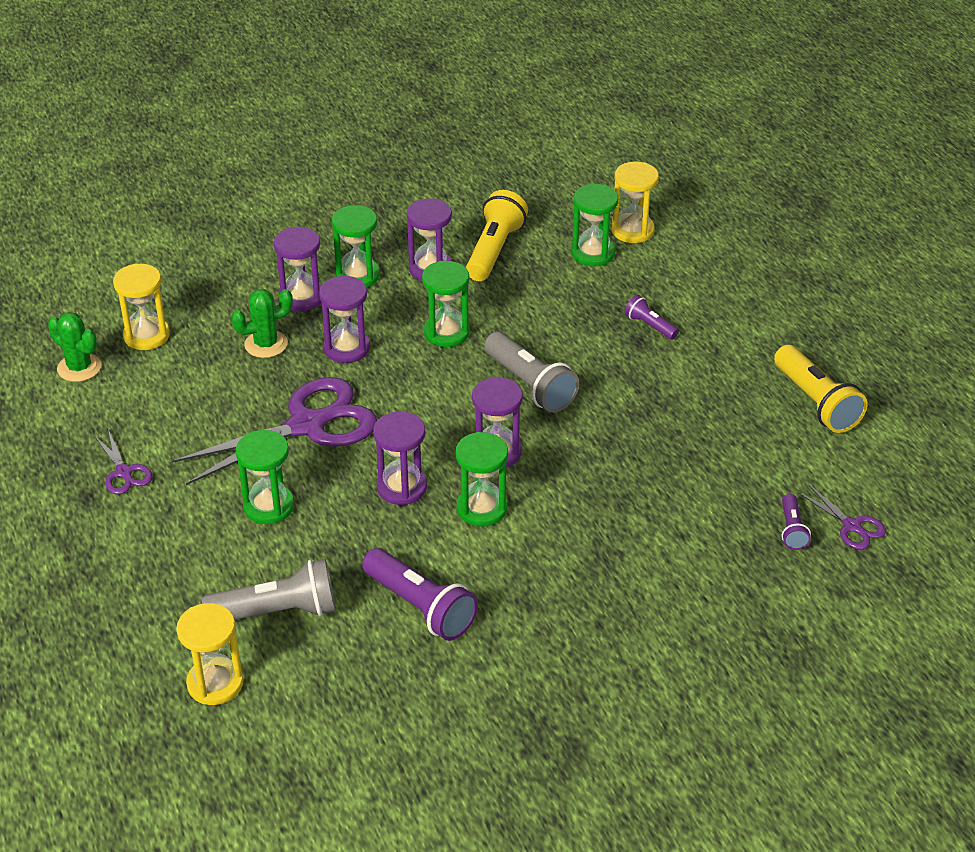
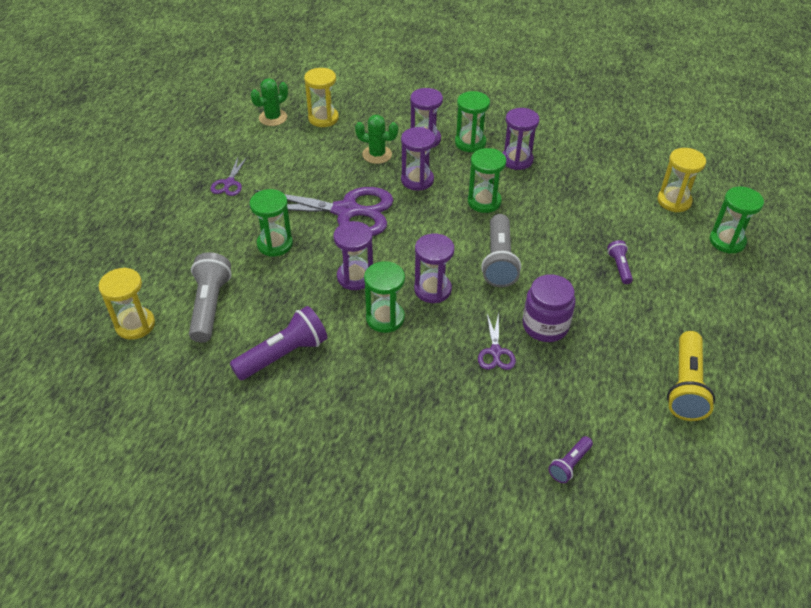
camera: 40 degrees right, 5 degrees up
green cactus [48,312,101,382] -> green cactus turned 60 degrees clockwise [251,78,288,126]
grey flashlight [202,559,336,620] -> grey flashlight turned 120 degrees counterclockwise [189,252,232,343]
purple flashlight [362,548,478,641] -> purple flashlight turned 120 degrees counterclockwise [230,306,328,380]
yellow flashlight [466,190,528,281] -> none
green hourglass [572,184,618,266] -> green hourglass moved to [710,187,764,254]
purple scissors [798,484,886,550] -> purple scissors moved to [478,313,516,370]
none -> purple jar [523,274,575,342]

